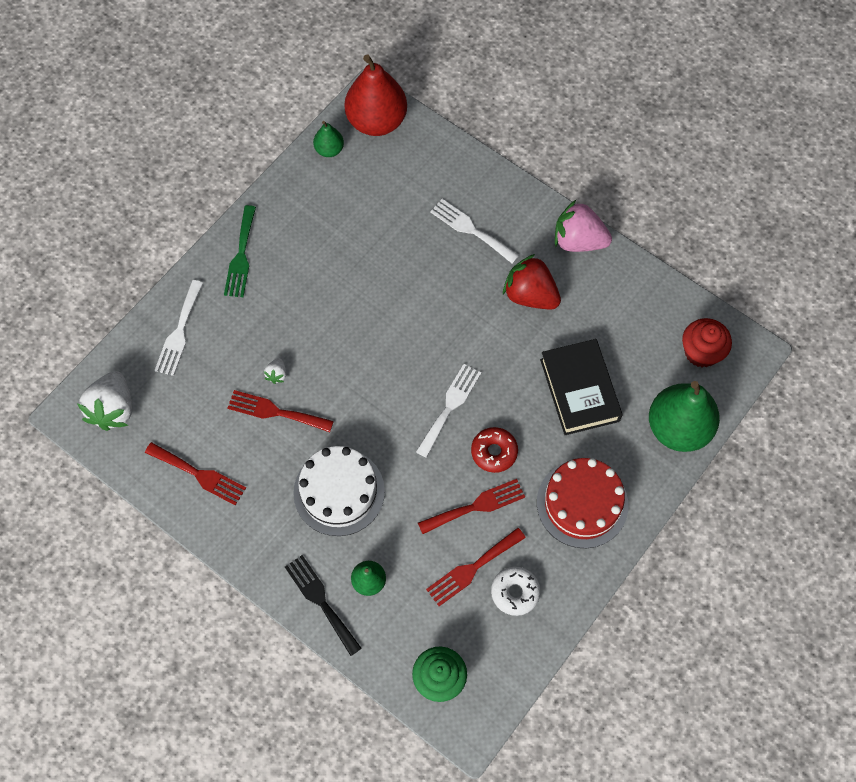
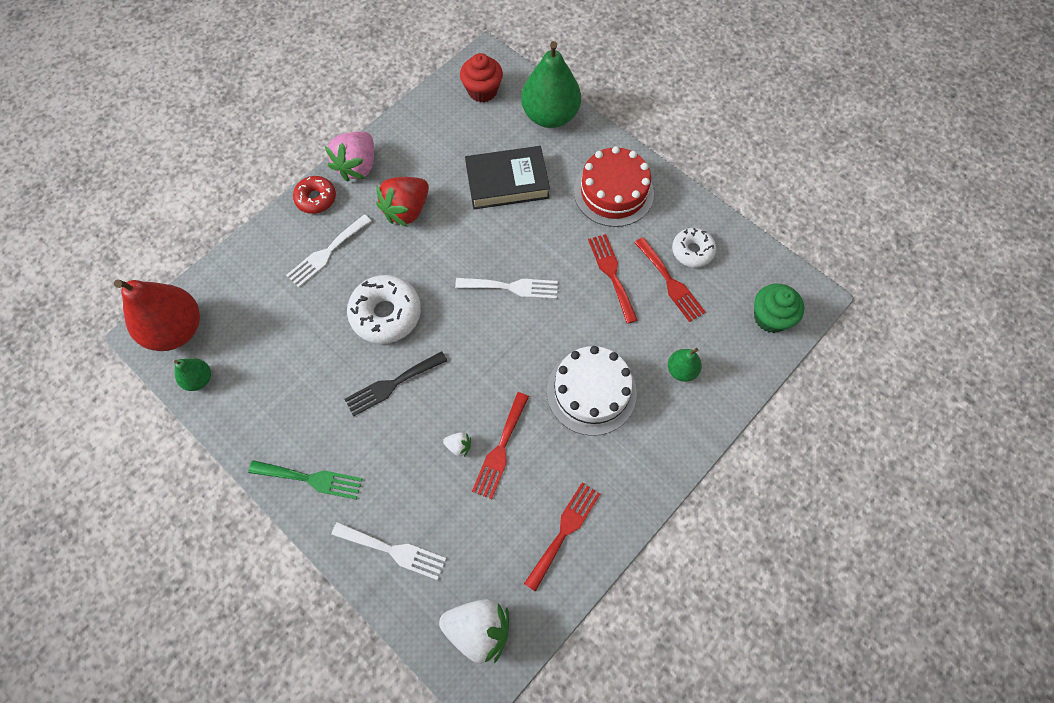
camera: 85 degrees left, 0 degrees up
black fork [285,555,362,656] -> black fork moved to [345,351,447,417]
white fork [416,364,481,458] -> white fork turned 150 degrees clockwise [455,278,558,299]
red donut [471,427,518,473] -> red donut moved to [293,176,336,214]
none -> white donut [347,275,421,344]

